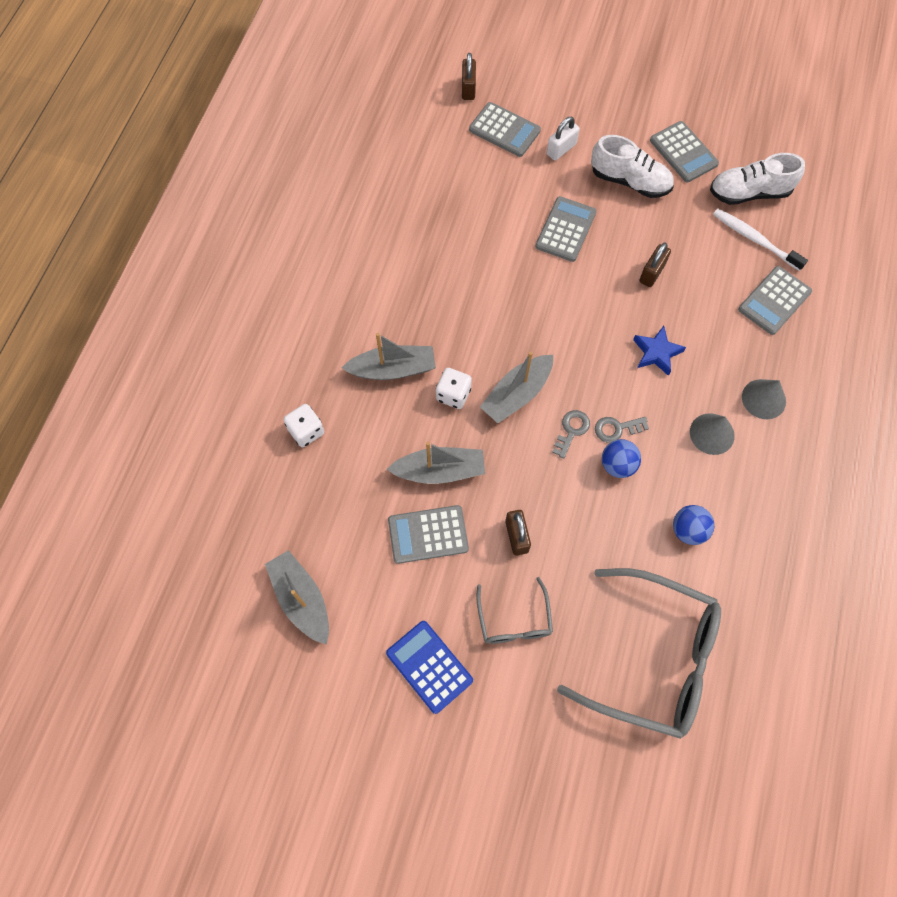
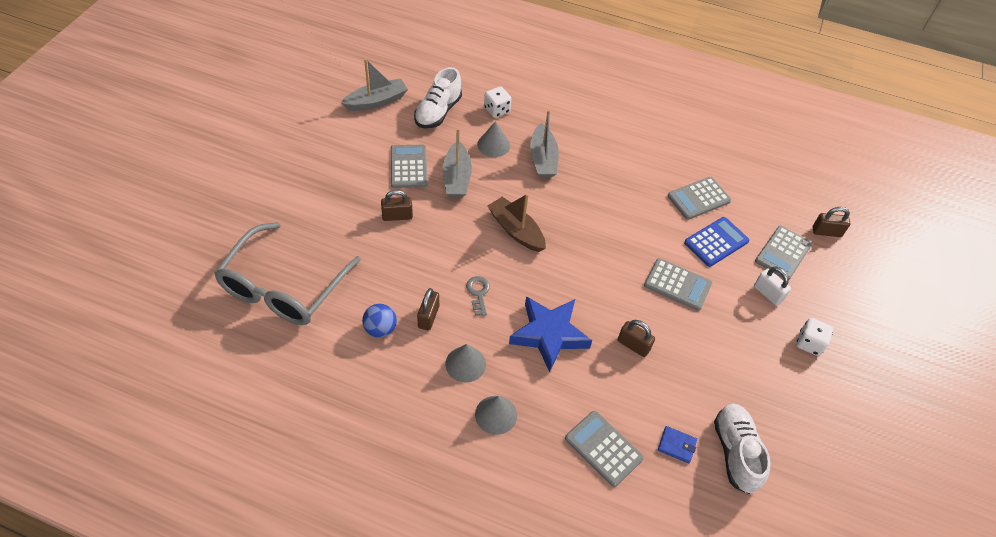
camera: 90 degrees right, 15 degrees down
blue calculator [386,621,473,714] -> blue calculator moved to [684,217,749,267]
white dice [436,368,472,409] -> white dice moved to [796,318,833,356]
grey glasses [476,577,553,644] -> none
grey boat [480,352,553,423] -> brown boat [487,194,546,252]
grey key [552,410,590,459] -> none
white shoe [591,135,674,198] -> white shoe moved to [414,67,462,128]
blue ball [602,439,641,478] -> none
blue star [633,326,686,376] -> blue star [509,296,592,372], size x1.72
grey calculator [650,121,719,182] -> grey calculator moved to [668,177,731,220]
white toothbrush [713,209,808,271] -> blue wallet [658,426,697,463]
none -> brown padlock [417,288,439,330]
none -> grey cone [477,121,510,157]

